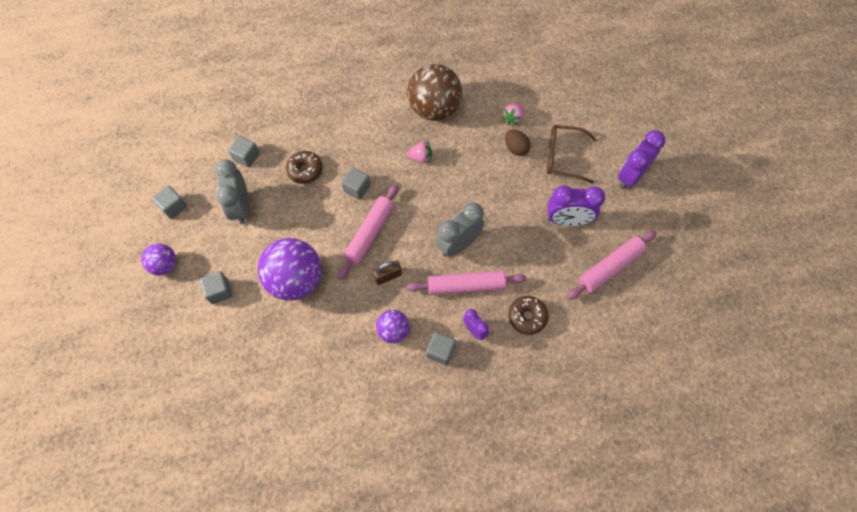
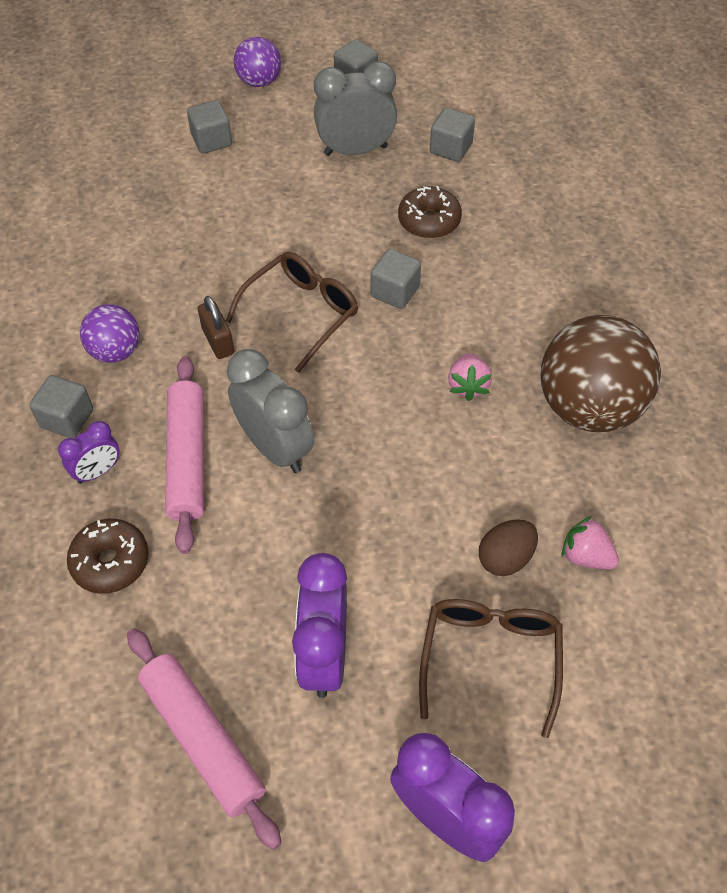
camera: 90 degrees right, 10 degrees down
purple ball [258,238,322,301] -> none
pink rolling pin [338,184,398,279] -> brown glasses [226,252,358,373]

